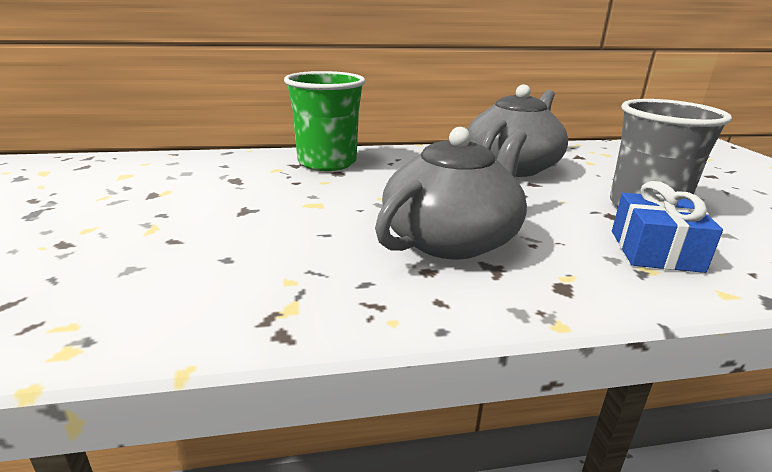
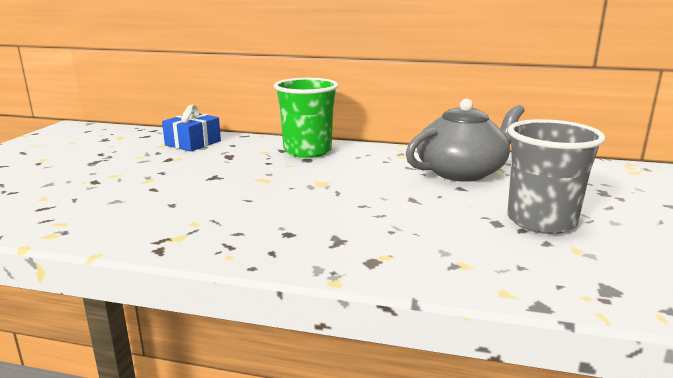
camera: 25 degrees right, 5 degrees down
grey teapot [375,127,527,259] -> none
blue gift [612,181,723,273] -> blue gift moved to [162,105,221,152]

